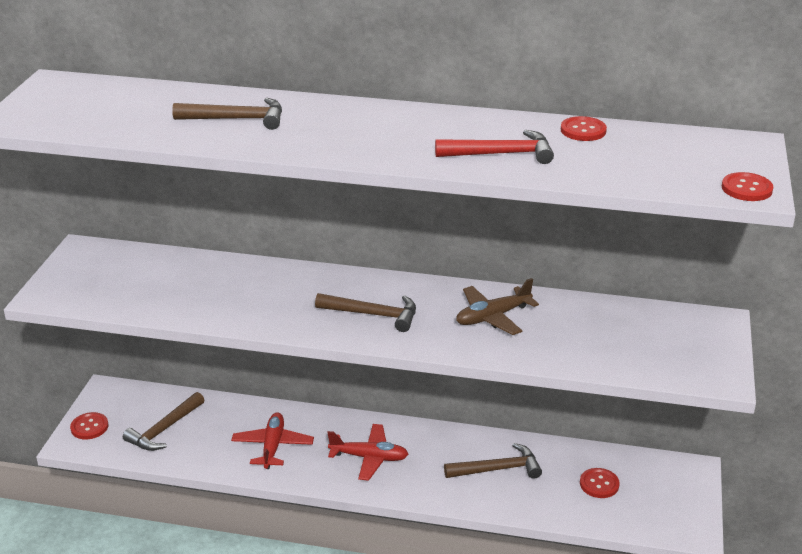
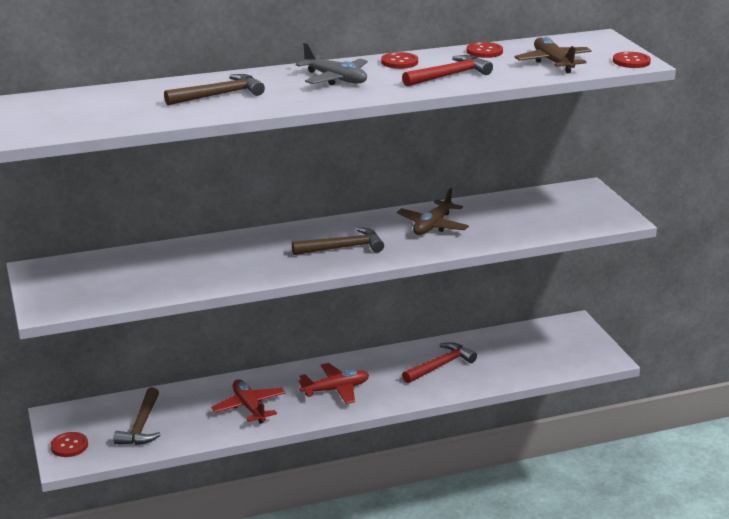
camera: 30 degrees left, 5 degrees down
brown hammer [444,443,542,479] -> red hammer [402,342,477,383]
red button [580,468,620,498] -> red button moved to [381,52,418,69]
none -> grey plane [296,43,368,85]
none -> brown plane [514,37,592,73]

